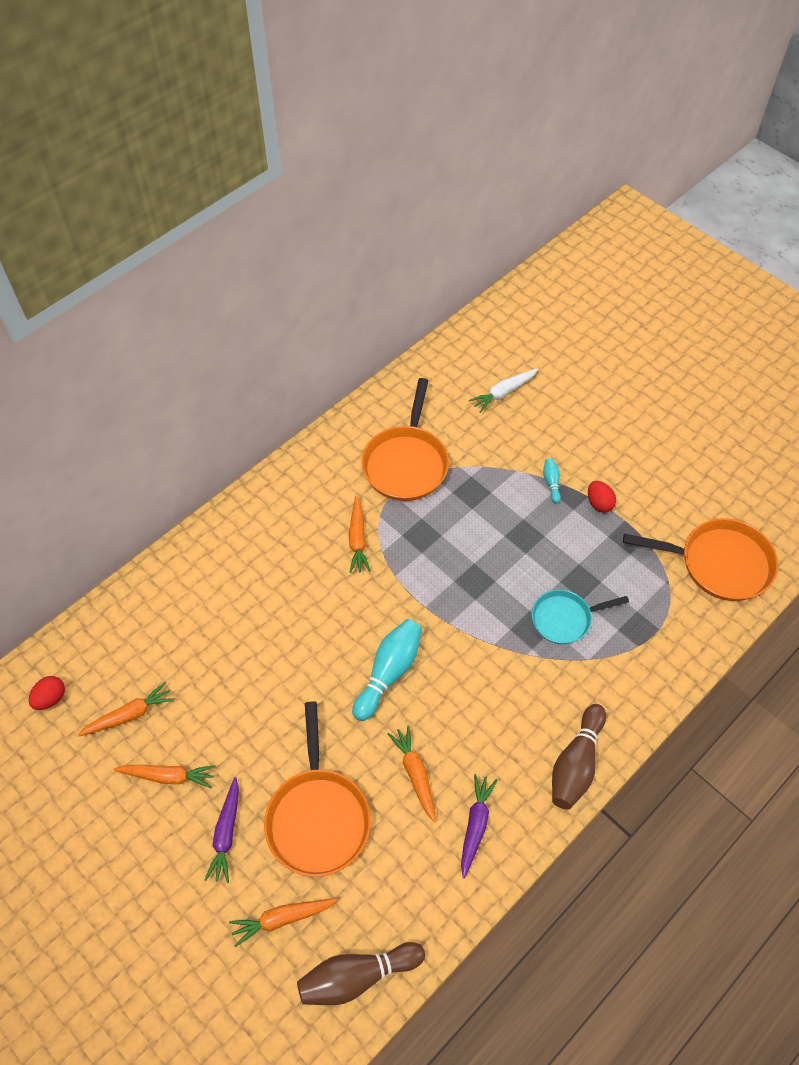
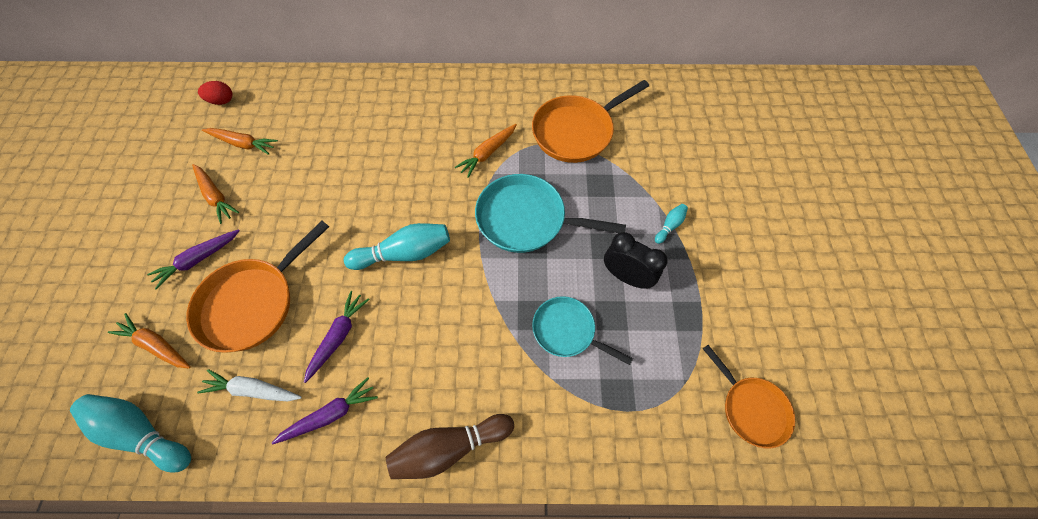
camera: 45 degrees right, 5 degrees up
brown bowling pin [297,942,425,1005] -> turquoise bowling pin [70,394,191,472]
orange carrot [388,725,436,823] -> purple carrot [304,291,370,383]
white carrot [469,368,538,413] -> white carrot moved to [197,369,302,401]
red egg [588,481,616,513] -> none
orange pan [623,518,778,601] -> orange pan [703,345,795,448], size x0.63
none -> turquoise pan [475,174,626,253]
none -> black clock [604,232,668,289]

